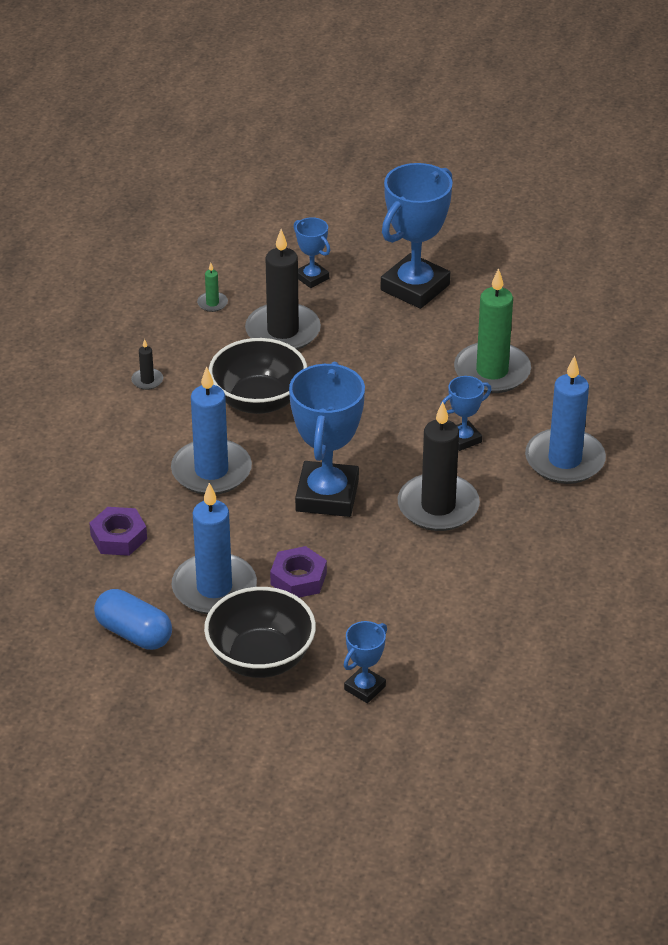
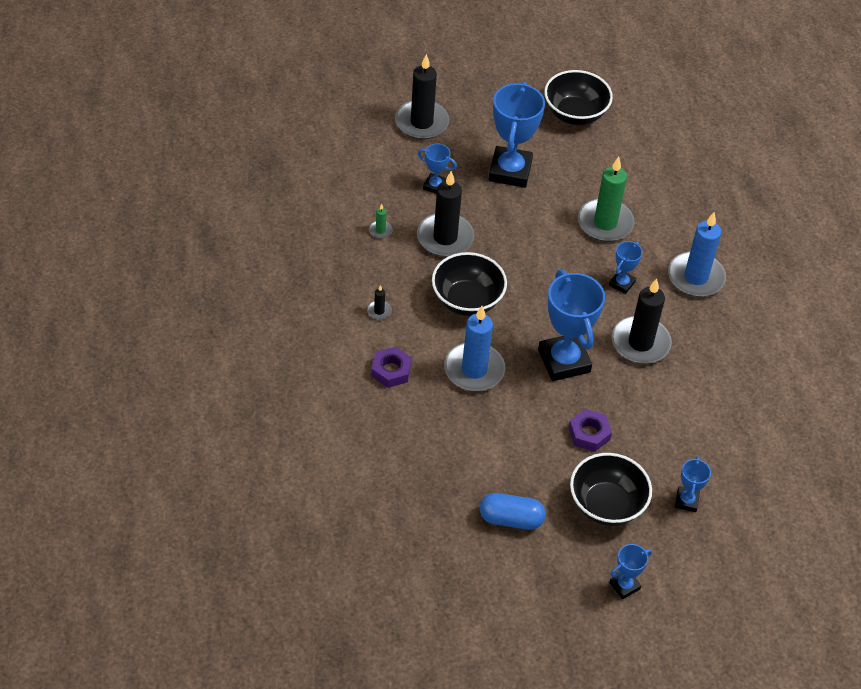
camera: 30 degrees left, 10 degrees up
purple nut [89,507,147,556] -> purple nut moved to [371,347,412,388]
blue candle [172,483,257,614] -> none
none -> black candle [395,54,449,140]
none -> black bowl [544,70,613,125]
none -> blue trophy [609,544,652,599]

